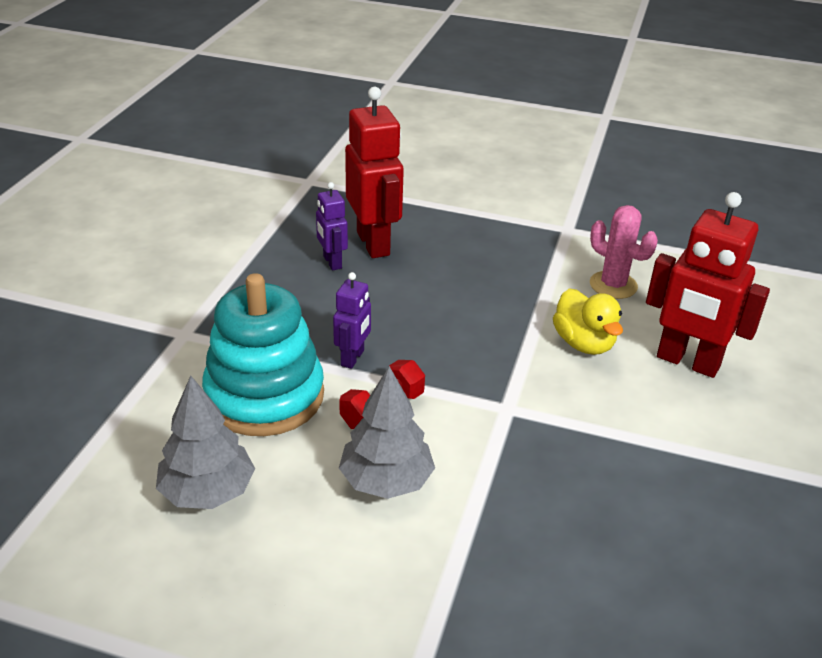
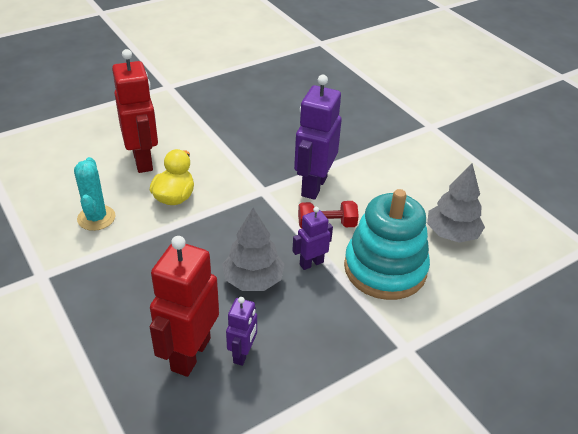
camera: 140 degrees left, 5 degrees up
grey tree [339,366,435,499] -> grey tree moved to [222,208,285,291]
pink cactus [590,205,658,299] -> turquoise cactus [74,157,115,231]
none -> purple robot [294,75,342,200]

